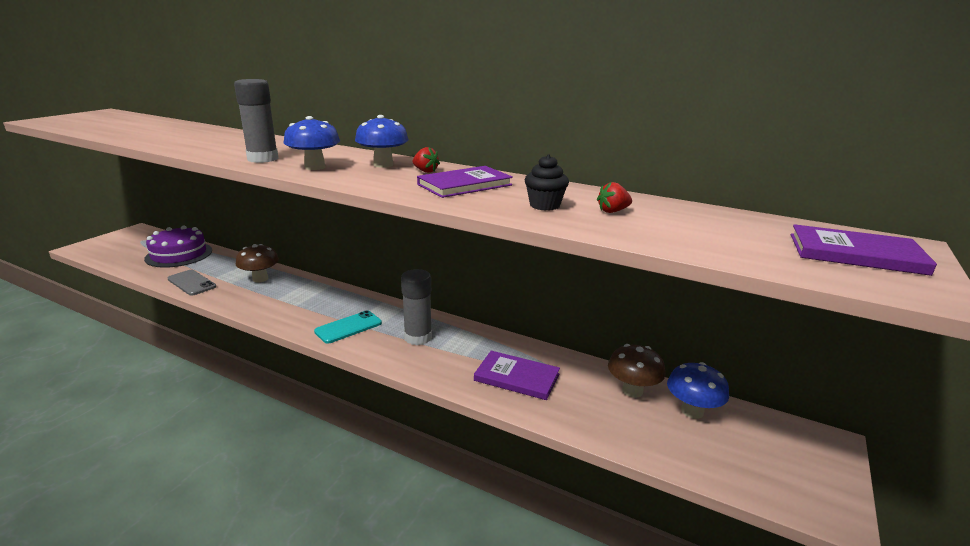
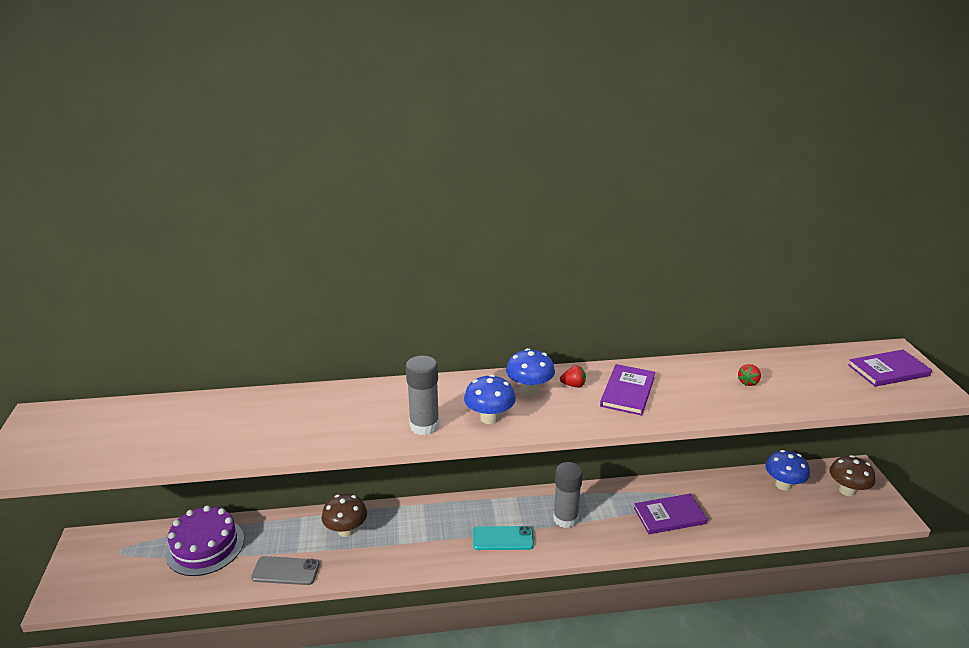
camera: 35 degrees left, 5 degrees up
turquoise phone [314,310,382,344] -> turquoise phone turned 75 degrees clockwise [473,526,534,550]
black cupcake [525,154,569,211] -> none
brown mushroom [608,344,665,398] -> brown mushroom moved to [829,455,875,496]

